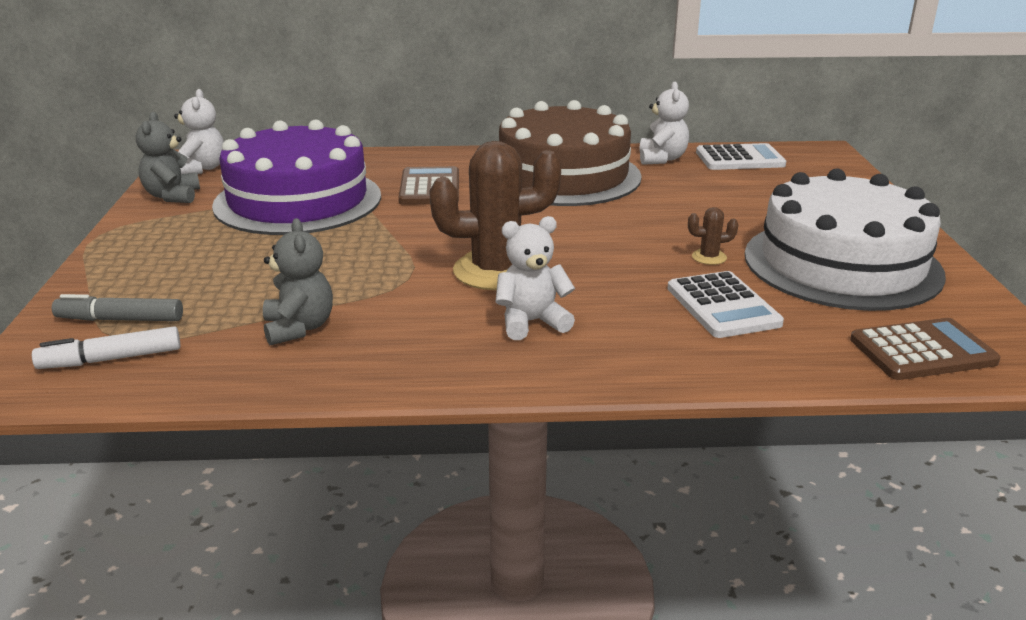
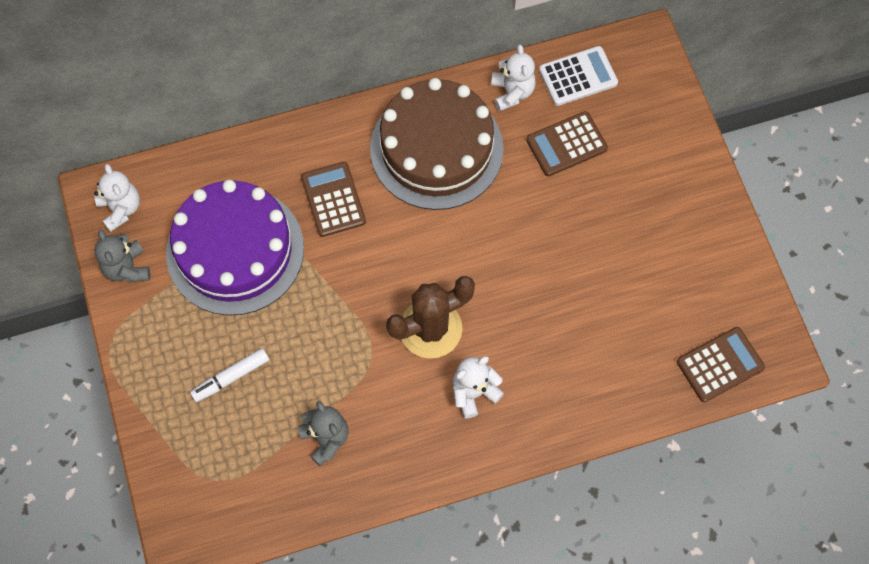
camera: 15 degrees left, 40 degrees up
white marker [32,326,180,369] -> white marker moved to [190,348,269,402]
grey marker [52,294,183,321] -> none
white calculator [667,271,784,338] -> none
brown cactus [688,207,738,265] -> none
white cake [745,168,946,311] -> none
none -> brown calculator [526,111,608,176]

